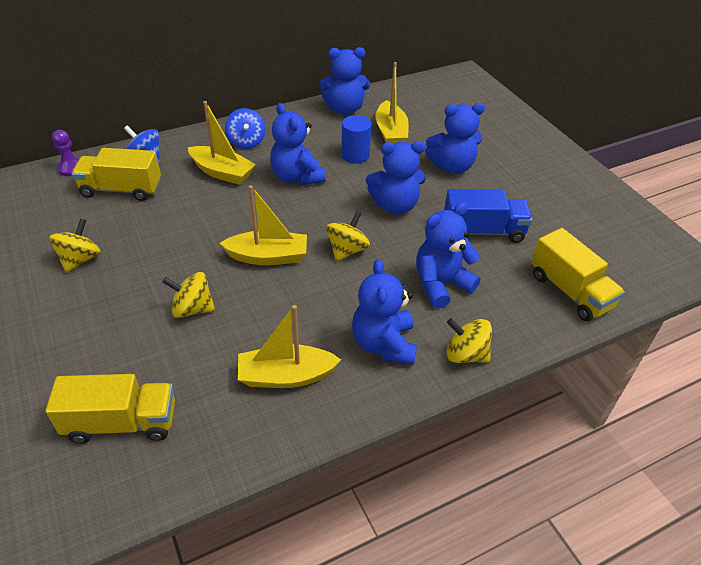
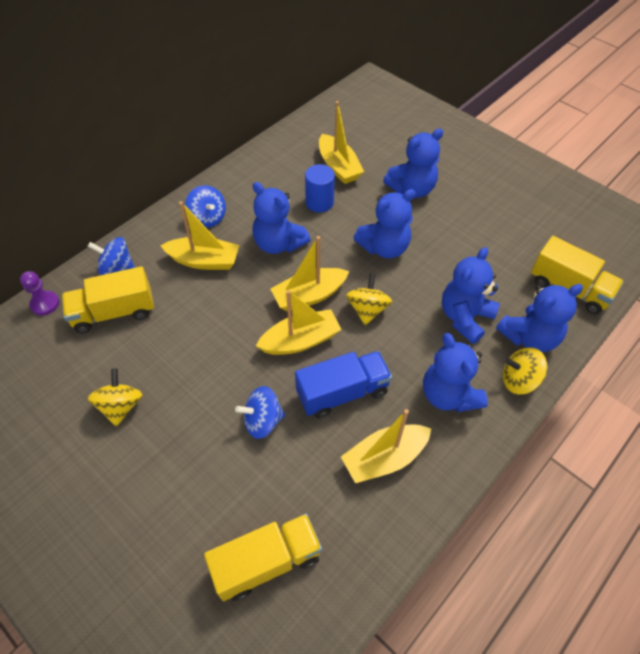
camera: 20 degrees left, 10 degrees up
yellow spinning top [162,272,215,318] -> blue spinning top [235,386,285,439]
blue teddy bear [319,47,370,115] -> blue teddy bear moved to [496,284,583,353]
blue truck [444,189,533,243] -> blue truck moved to [295,351,392,419]
none -> yellow boat [271,236,349,311]

